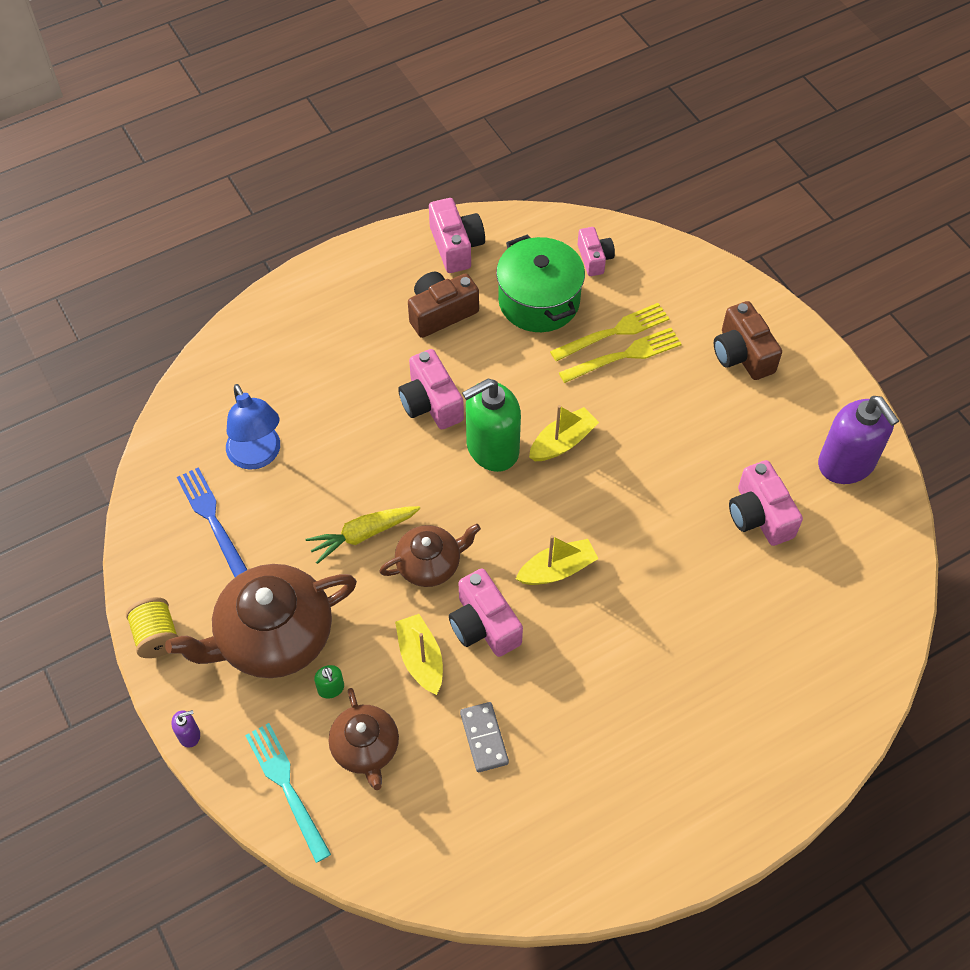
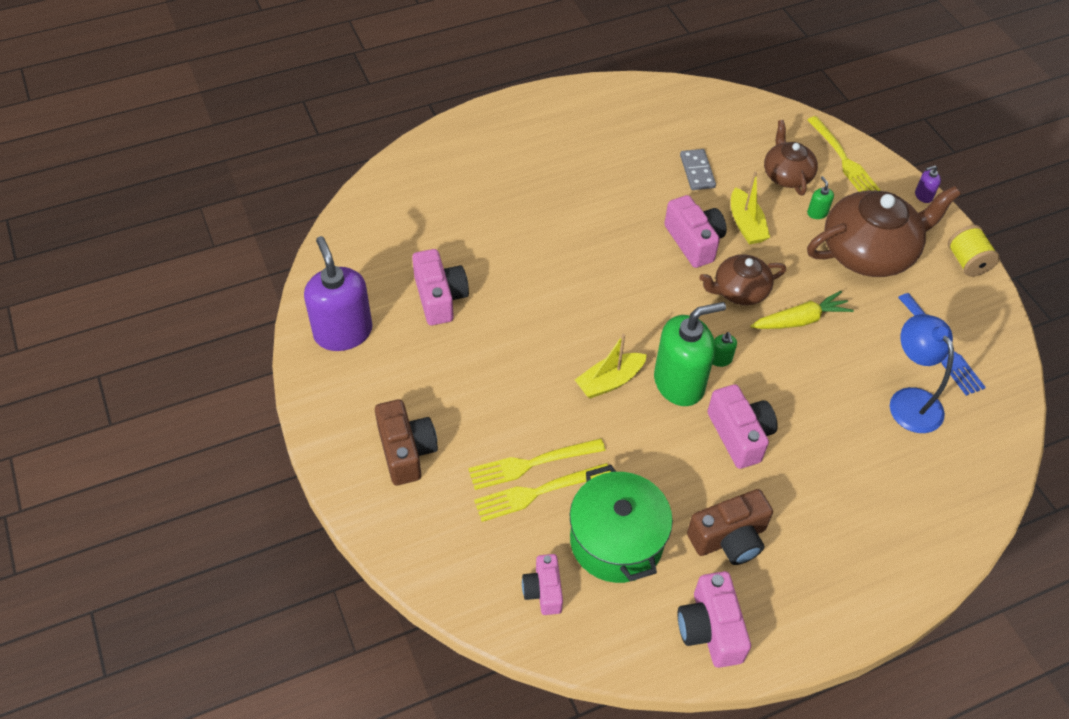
camera: 175 degrees left, 5 degrees down
turquoise fork [245,723,331,863] -> yellow fork [808,116,880,192]
yellow boat [516,535,599,585] -> none
none -> green soap dispenser [712,332,737,367]

